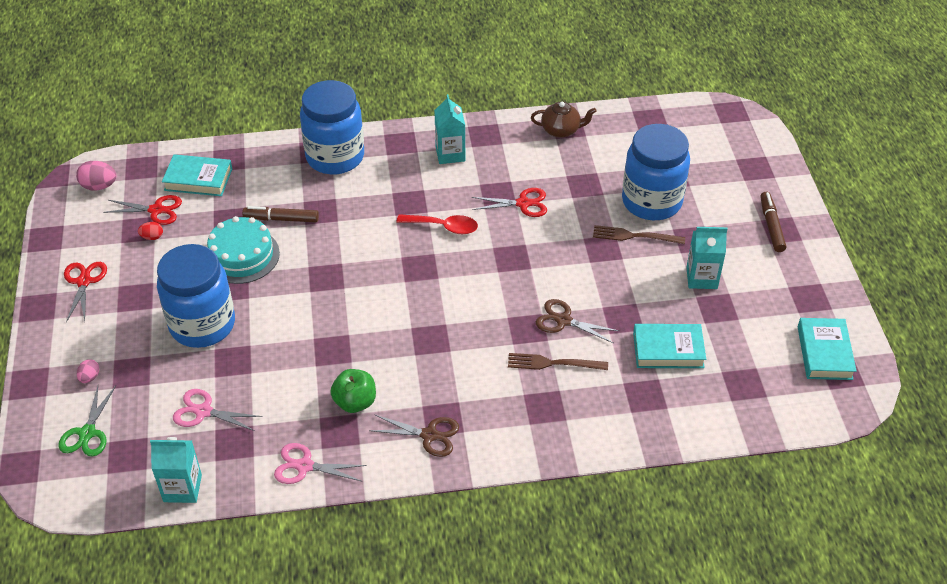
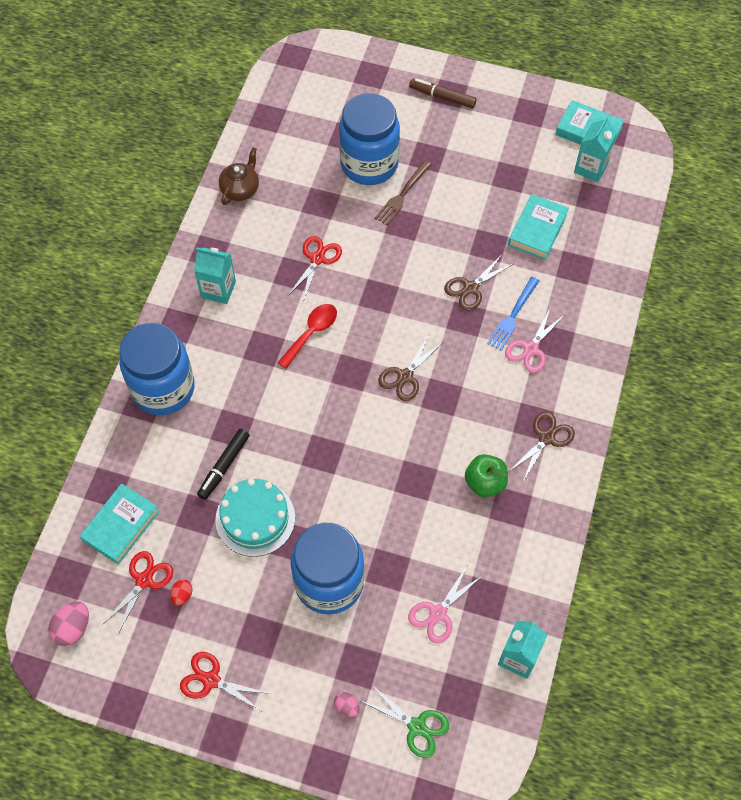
camera: 65 degrees left, 15 degrees up
brown marker [242,206,319,222] -> black marker [197,429,249,500]
pink scissors [274,443,367,484] -> pink scissors moved to [505,308,564,373]
brown fork [508,353,608,370] -> blue fork [487,277,540,351]
turquoise carton [686,227,728,289] -> turquoise carton moved to [574,116,617,182]
none -> brown scissors [378,335,442,401]

